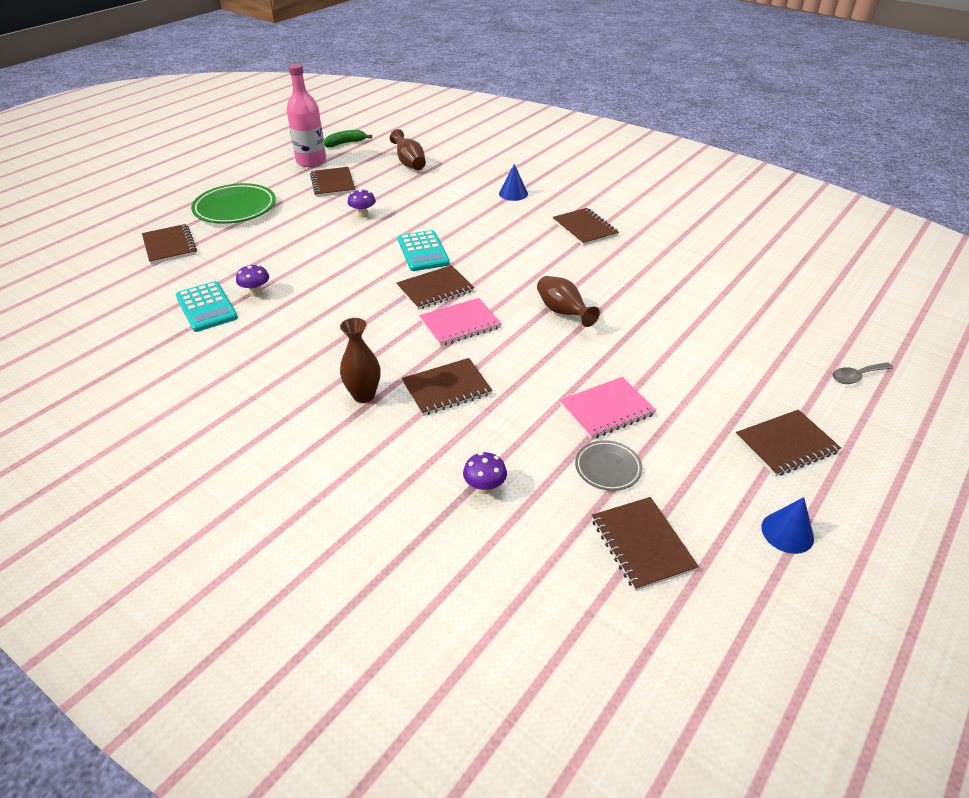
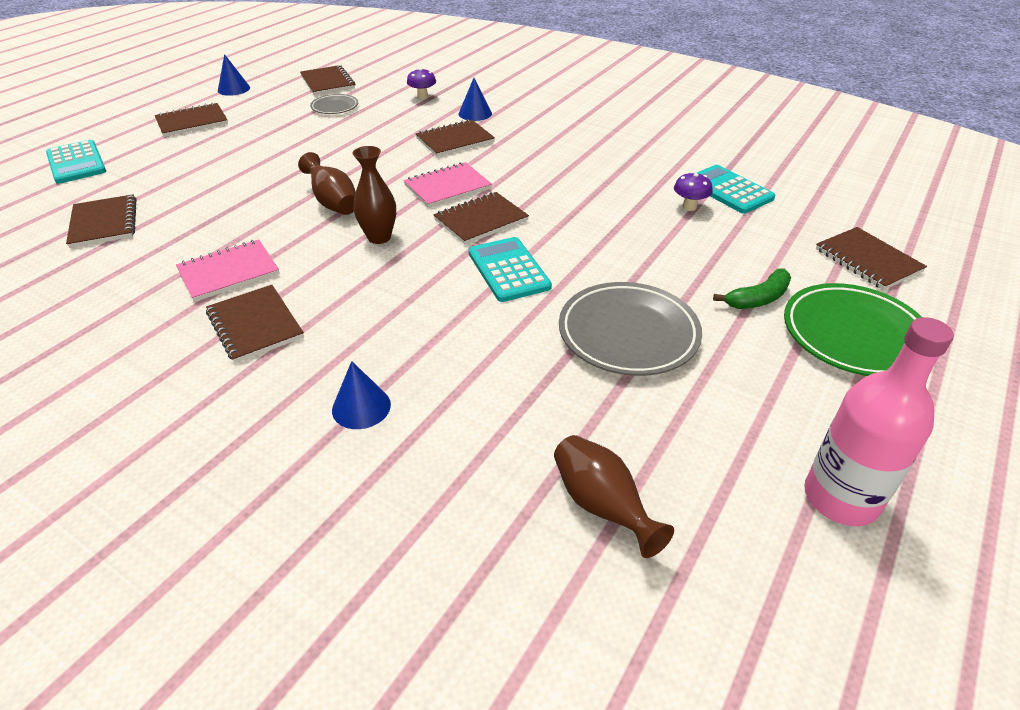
camera: 175 degrees right, 0 degrees up
brown notebook [310,167,355,197] -> brown notebook moved to [66,194,137,248]
green banana [324,130,372,148] -> green banana moved to [713,269,791,309]
brown vase [340,318,380,403] -> brown vase moved to [353,146,396,244]
purple mushroom [348,189,376,218] -> grey plate [559,282,702,376]
pink notebook [560,377,656,439] -> pink notebook moved to [176,239,280,302]
grey spoon [832,362,894,384] -> turquoise calculator [46,140,106,184]
none -> blue cone [459,78,492,121]

